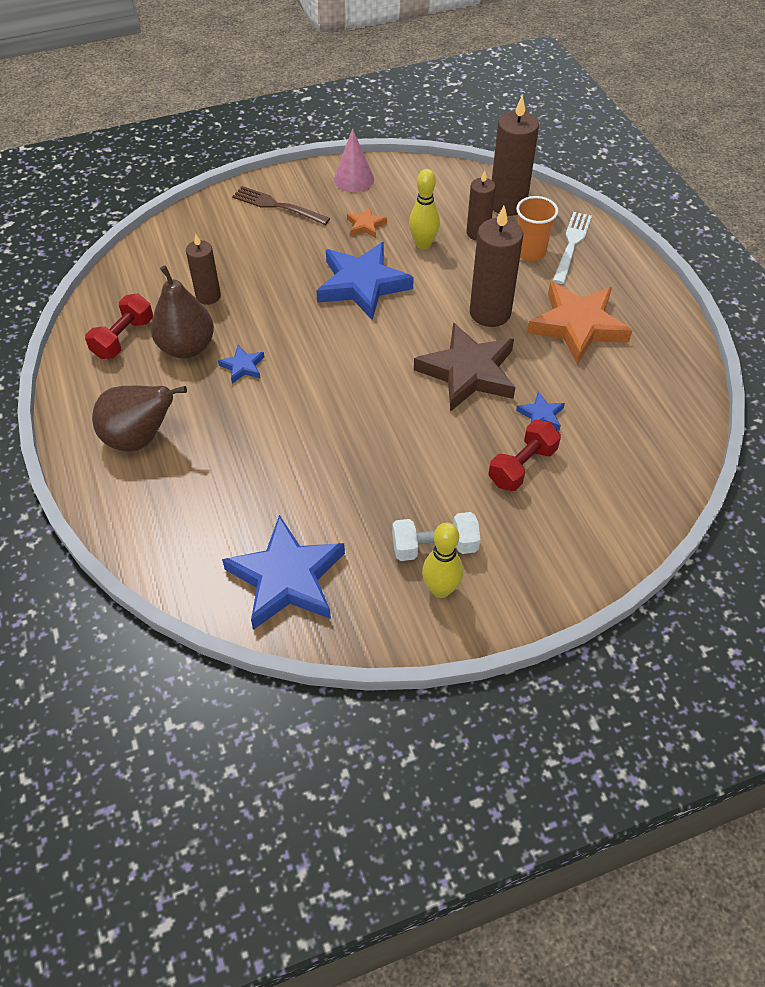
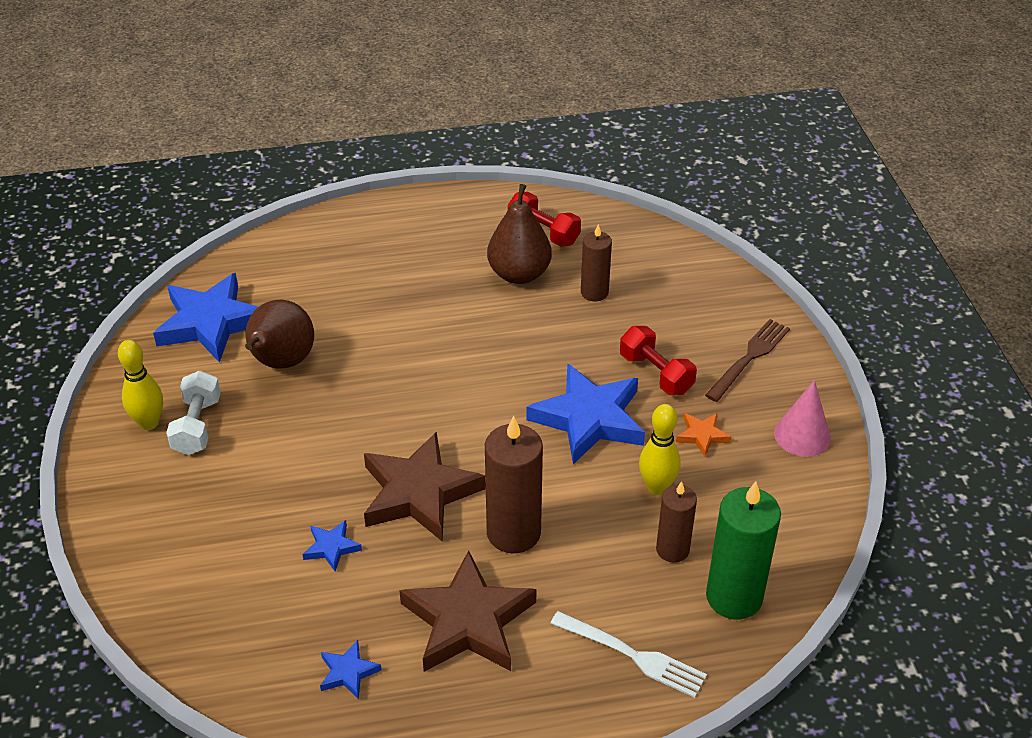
camera: 100 degrees right, 10 degrees down
brown pear [92,386,187,452] -> brown pear moved to [245,299,314,369]
blue star [218,345,264,384] -> blue star moved to [320,640,382,699]
red dumbbell [488,420,561,491] -> red dumbbell moved to [620,326,697,395]
brown candle [492,95,539,216] -> green candle [706,481,781,619]
orange cup [516,196,558,261] -> none
orange star [527,282,633,365] -> brown star [399,550,536,672]

